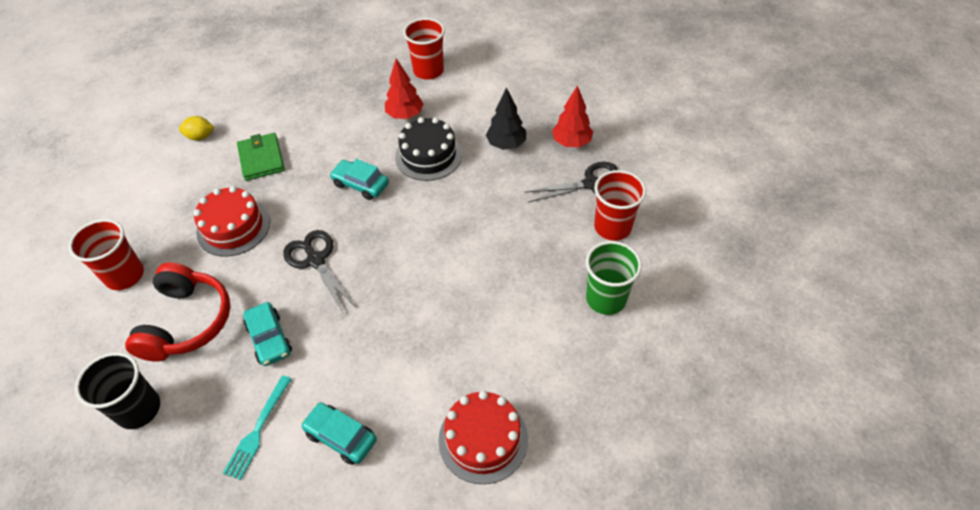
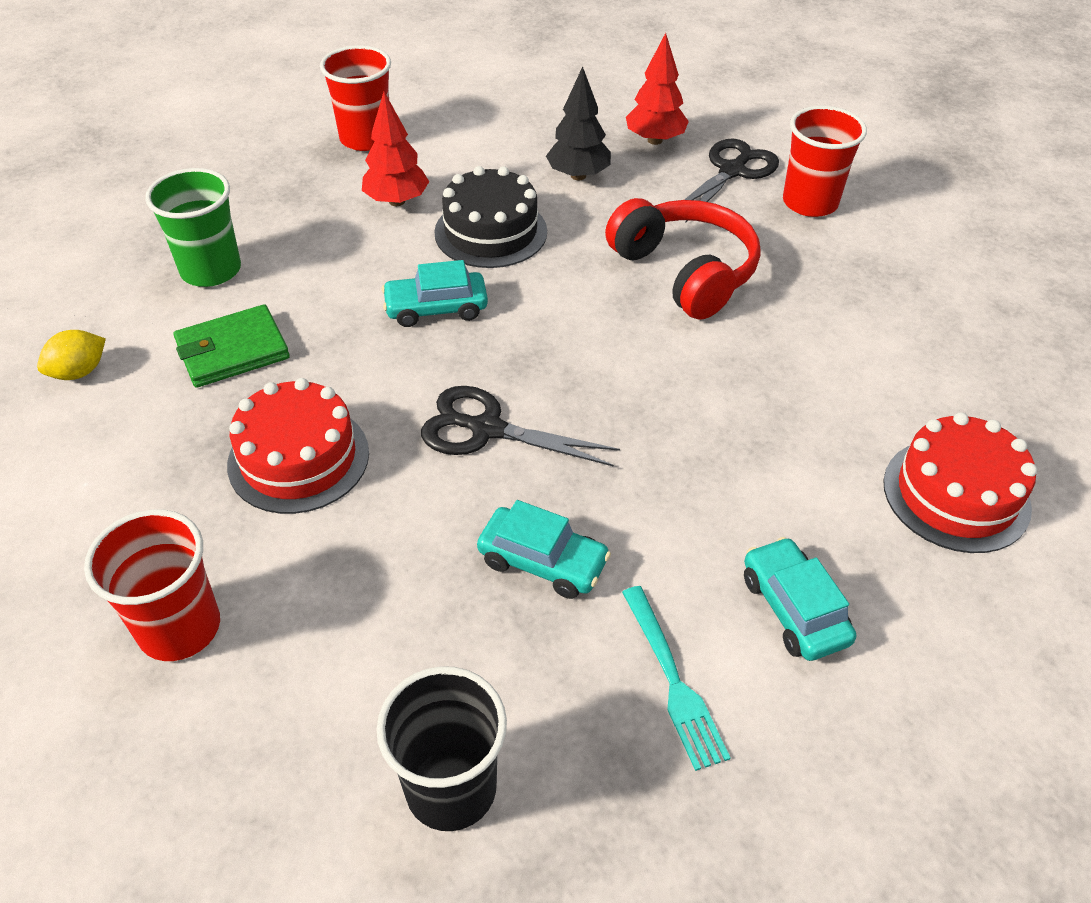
camera: 40 degrees left, 5 degrees down
red headphones [125,262,231,362] -> red headphones moved to [605,198,761,320]
green wallet [237,133,285,181] -> green wallet turned 60 degrees counterclockwise [174,304,290,388]
turquoise car [301,403,377,465] -> turquoise car turned 75 degrees clockwise [744,537,856,661]
green cup [586,241,642,315] -> green cup moved to [145,168,241,287]

